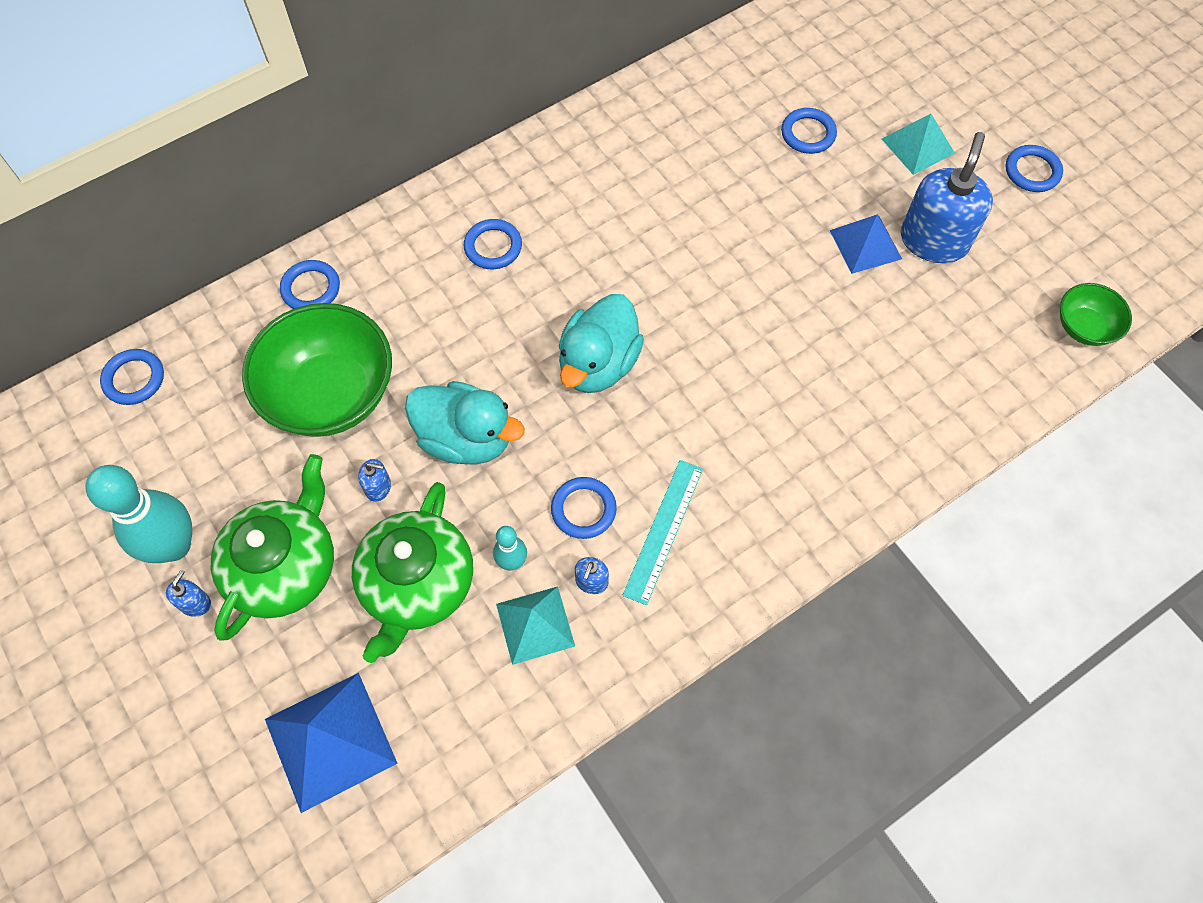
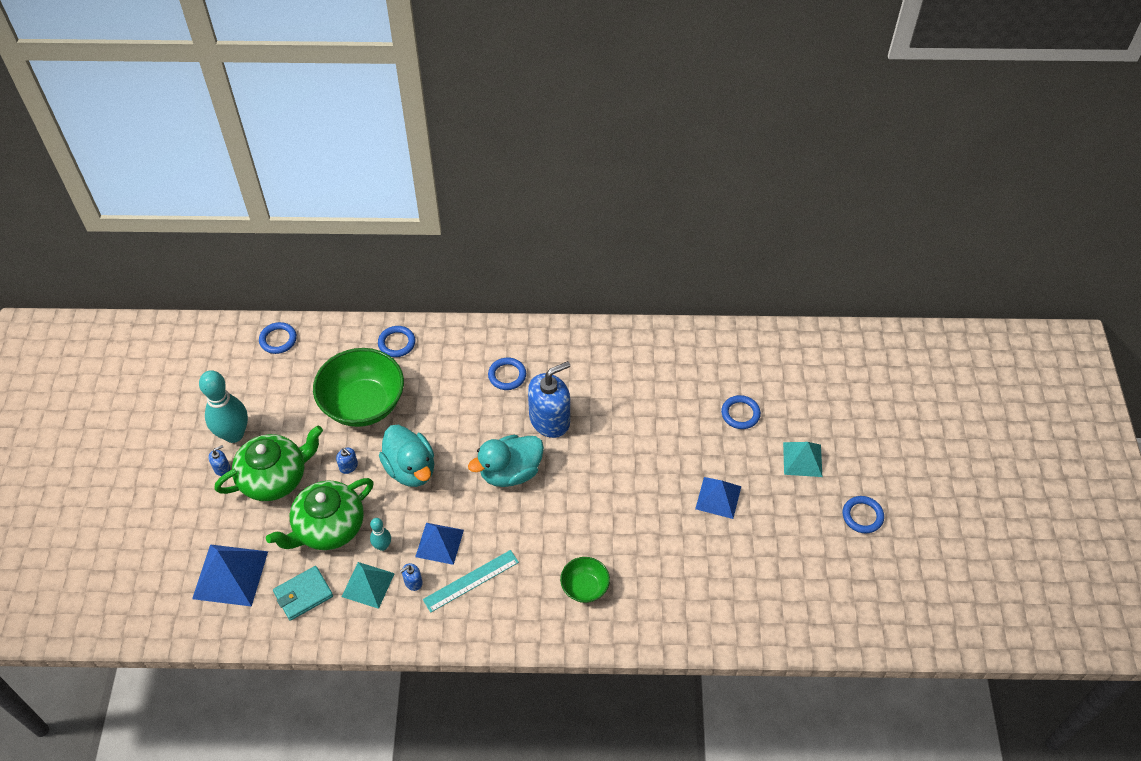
camera: 35 degrees right, 10 degrees down
blue ring [551,477,617,539] -> blue pyramid [415,523,464,565]
blue soap dispenser [901,132,993,263] -> blue soap dispenser moved to [528,361,570,438]
green bowl [1060,283,1132,346] -> green bowl moved to [560,557,610,603]
none -> turquoise wallet [273,566,333,621]

